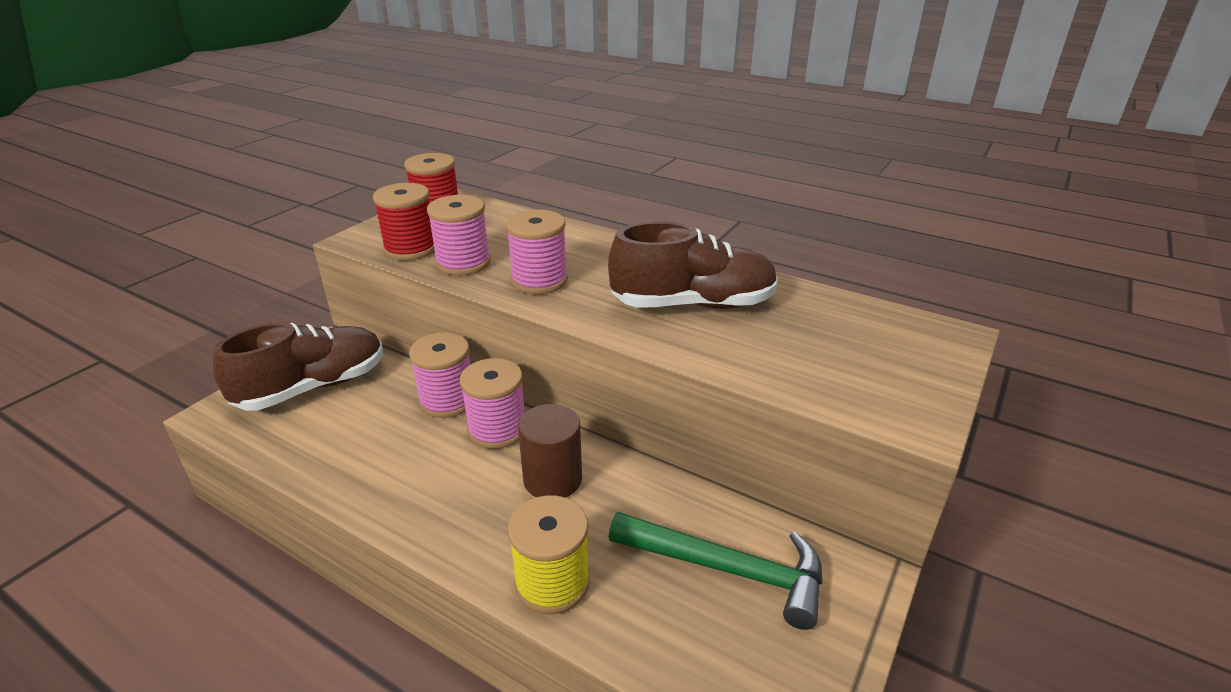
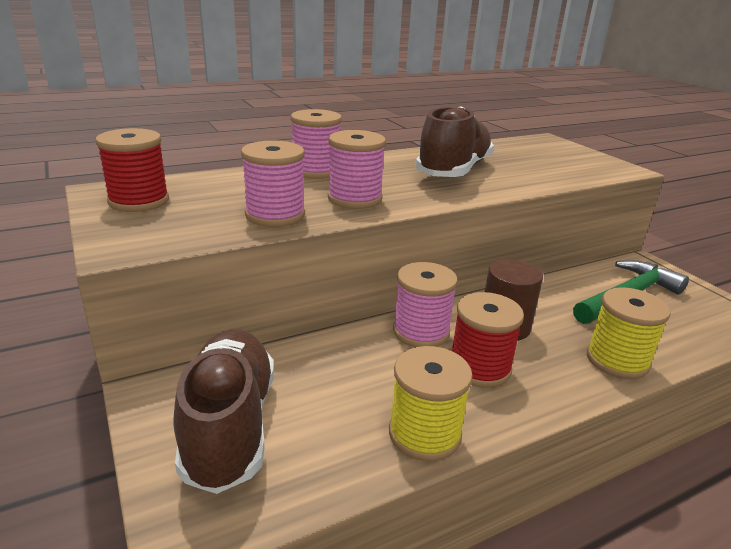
camera: 60 degrees left, 5 degrees down
red spool [373,183,434,261] -> red spool moved to [452,292,524,388]
pink spool [409,332,471,418] -> pink spool moved to [291,109,342,179]
none -> yellow spool [389,346,473,461]

